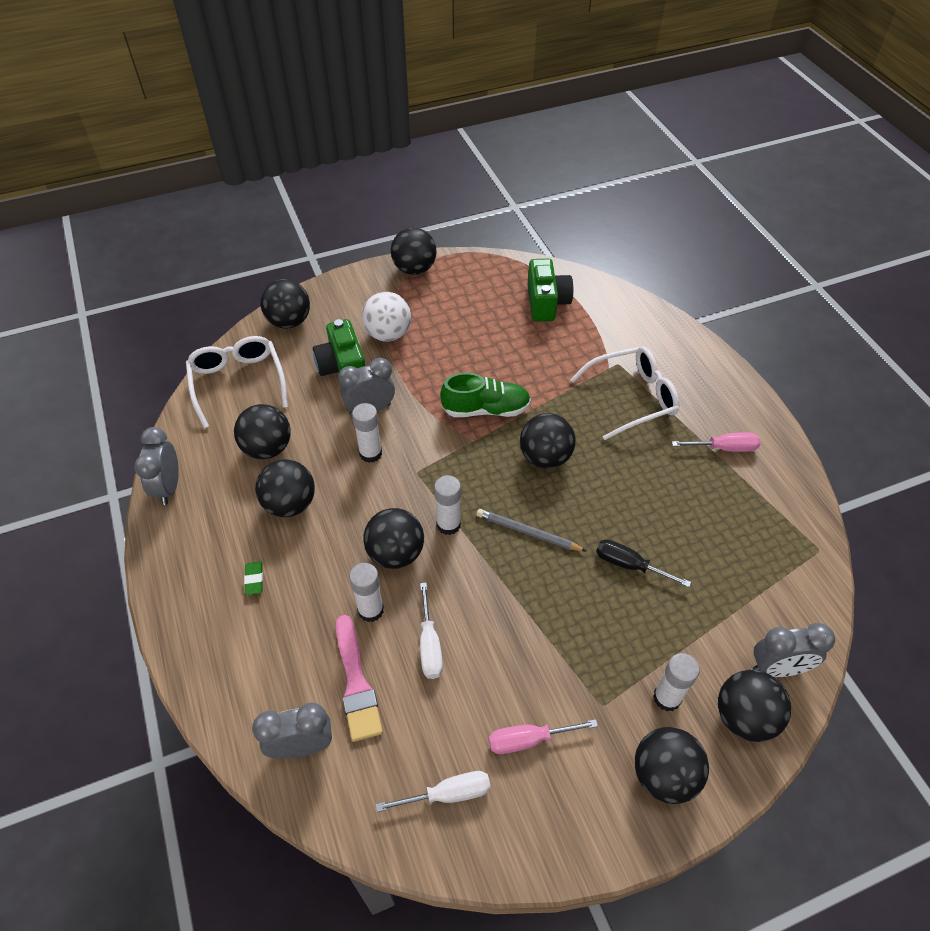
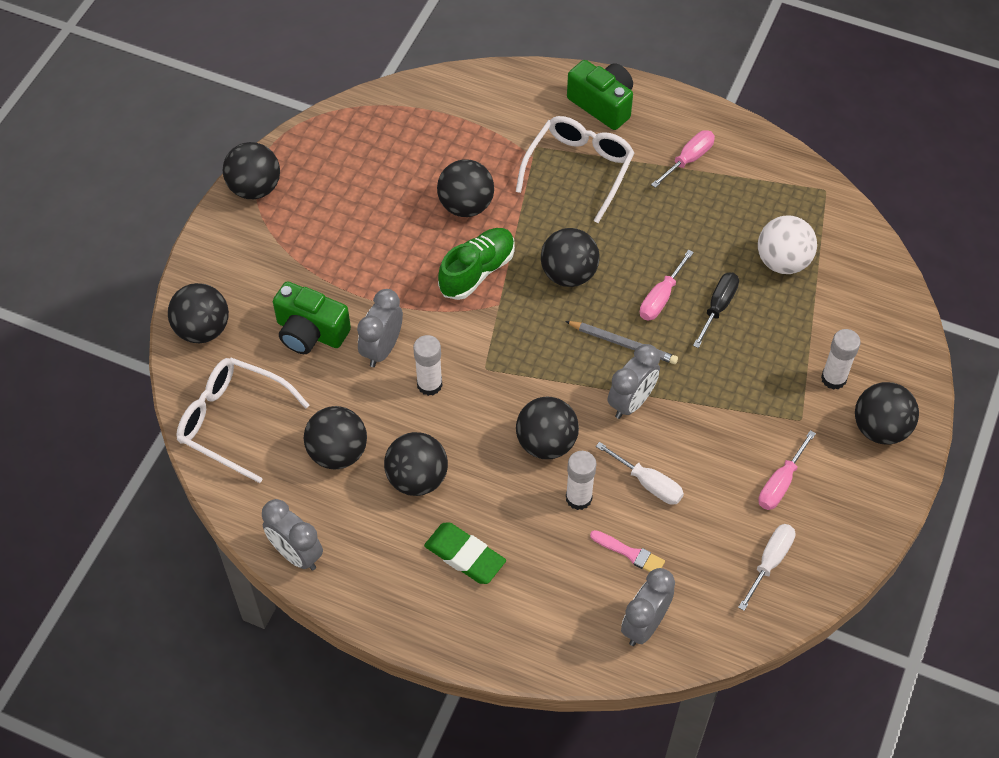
camera: 45 degrees left, 5 degrees up
green eraser [244,561,263,595] -> green eraser [424,523,506,584], size x1.92
pink brush [336,615,383,742] -> pink brush [590,530,665,572], size x0.61
white ball [362,292,411,341] -> white ball moved to [758,215,817,274]
white glue stick [434,475,461,535] -> none
grey pencil [477,509,586,551] -> grey pencil turned 135 degrees counterclockwise [565,321,678,364]
green camera [528,259,573,322] -> green camera moved to [567,60,633,130]
black screwdriver [596,539,691,587] -> black screwdriver turned 135 degrees clockwise [693,272,739,348]
black ball [718,670,791,742] -> black ball moved to [437,160,494,217]
grey clock [753,623,835,677] -> grey clock moved to [608,344,660,419]
none -> pink screwdriver [640,250,694,321]

